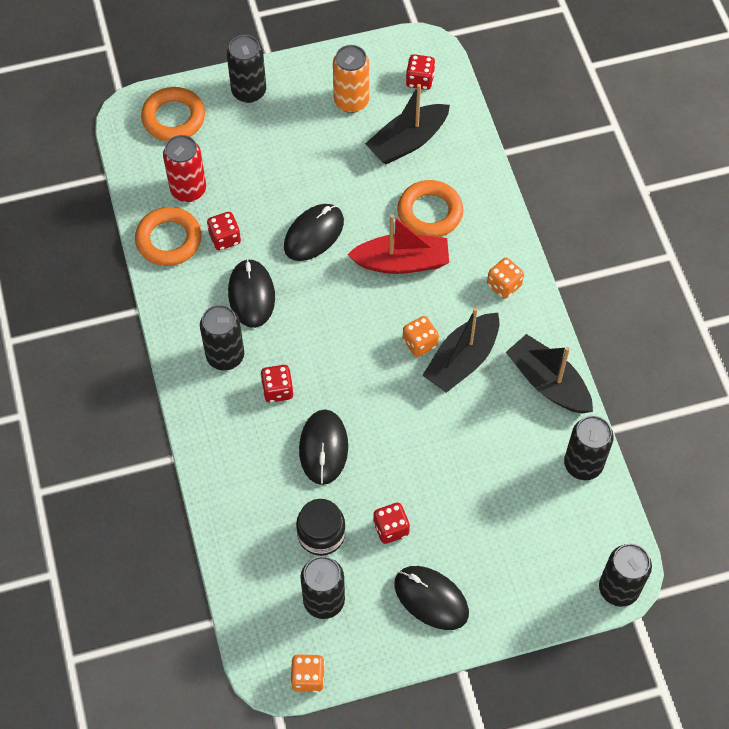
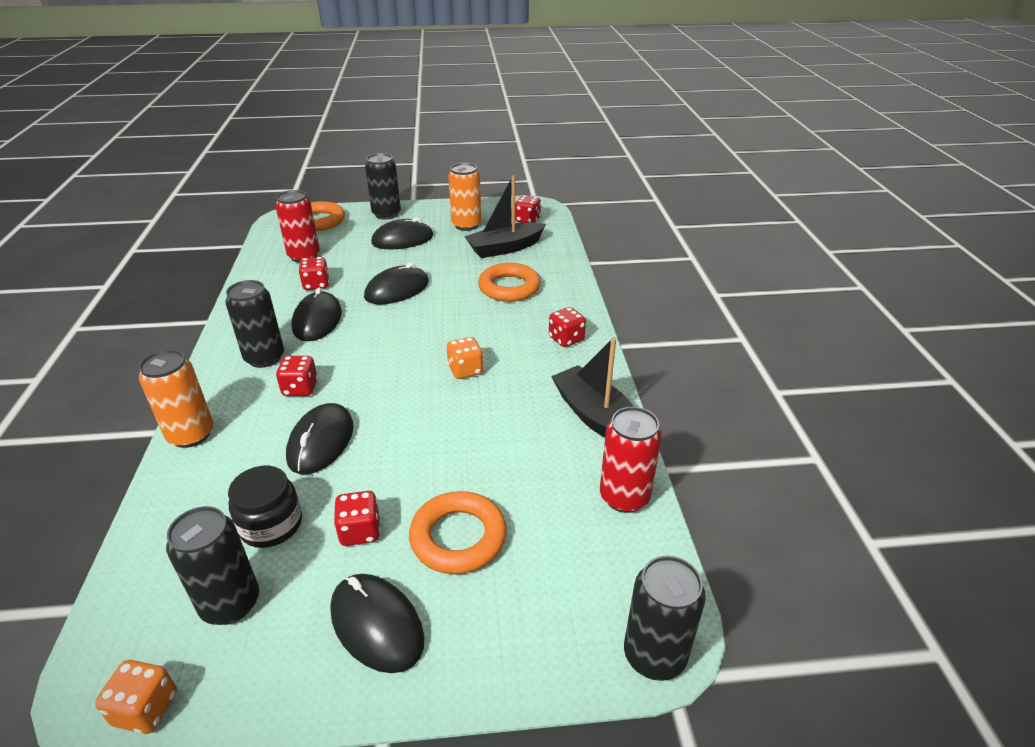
camera: 10 degrees right, 25 degrees down
orange ring [135,207,202,266] -> orange ring moved to [409,491,507,574]
red boat [347,214,449,274] -> none
black boat [422,307,500,393] -> none
orange dice [487,258,524,299] -> red dice [549,307,586,347]
black can [564,416,614,480] -> red can [600,407,662,513]
none -> orange can [139,350,213,448]
none -> black mouse [371,217,433,249]

